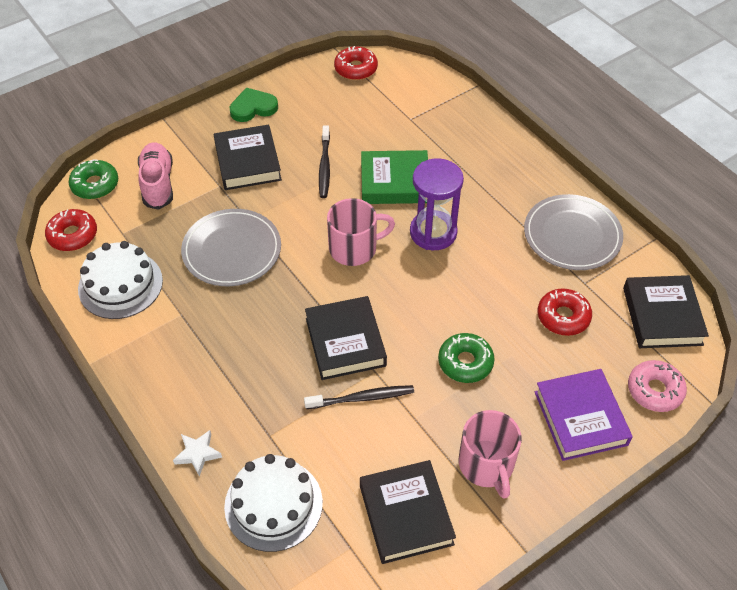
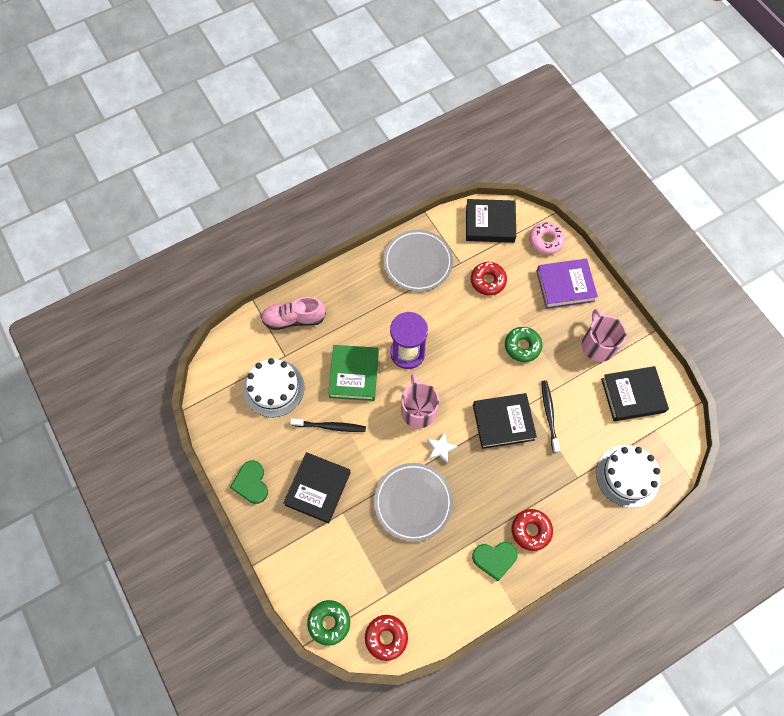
camera: 85 degrees left, 15 degrees up
white cake [78,241,163,319] -> white cake moved to [243,358,304,417]
pink shoe [138,142,173,210] -> pink shoe moved to [261,297,326,330]
white star [173,430,222,476] -> white star moved to [427,432,458,464]
black book [214,124,282,190] -> black book turned 60 degrees counterclockwise [283,452,351,523]
red donut [334,46,378,80] -> red donut moved to [512,509,553,551]
pink mug [459,410,522,499] -> pink mug turned 90 degrees counterclockwise [582,309,626,362]
none -> green heart [472,542,518,581]

